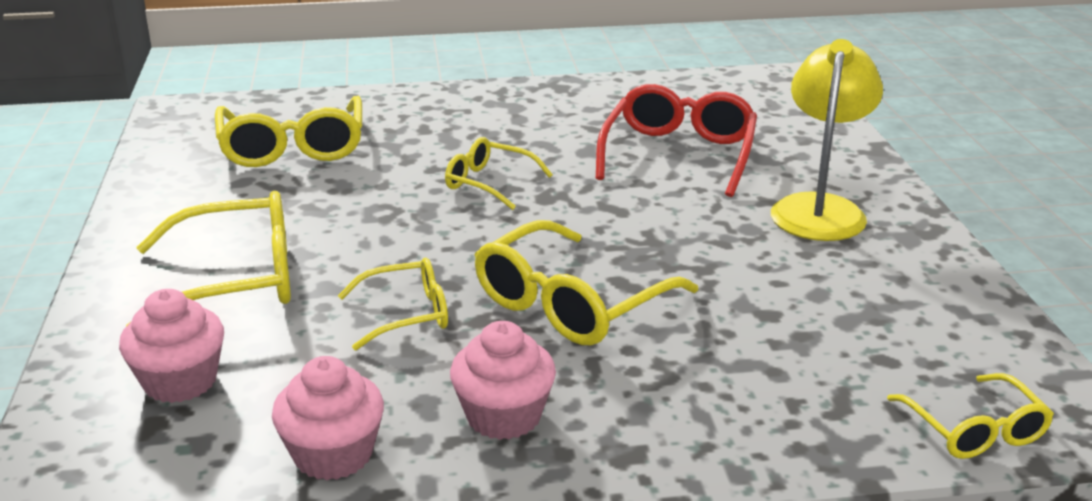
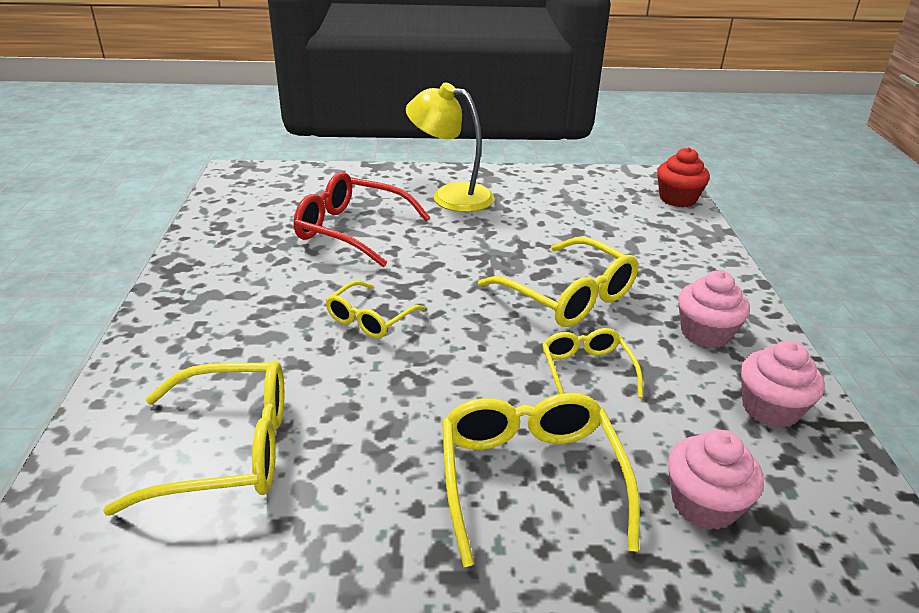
camera: 85 degrees left, 5 degrees up
yellow glasses [887,373,1054,459] -> red cupcake [657,147,710,207]

